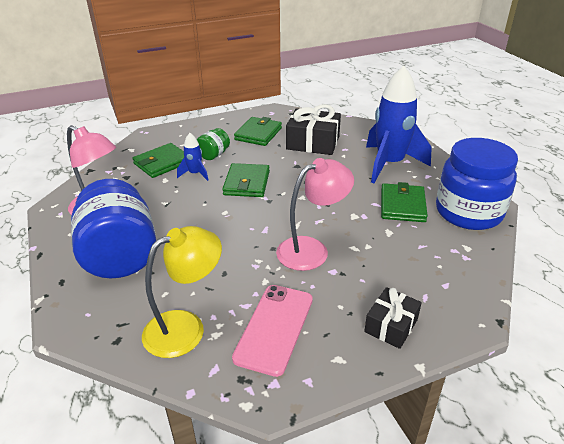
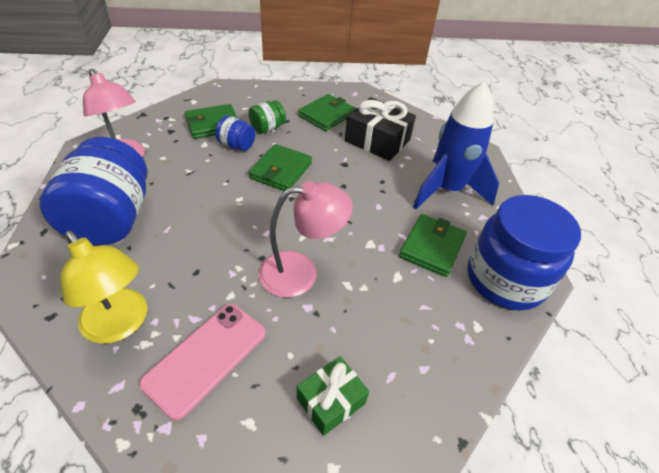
camera: 15 degrees right, 10 degrees up
yellow lamp [142,226,222,358] -> yellow lamp turned 60 degrees clockwise [60,230,147,344]
blue rocket [177,133,208,181] -> blue jar [215,115,256,151]
black gift [364,287,422,349] -> green gift [297,356,369,436]

